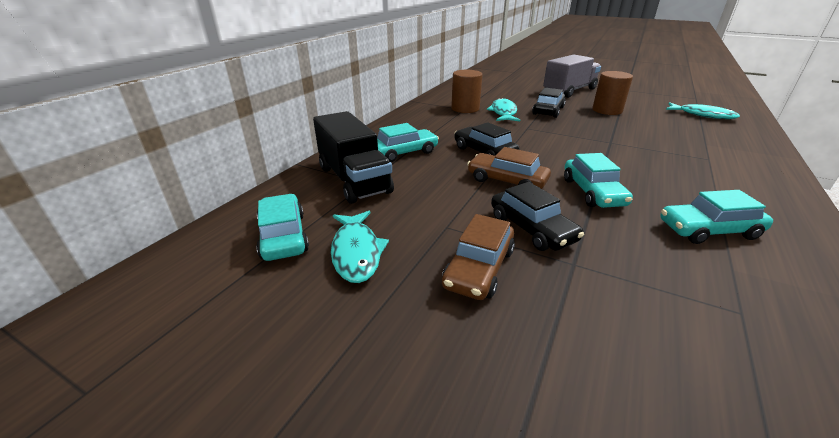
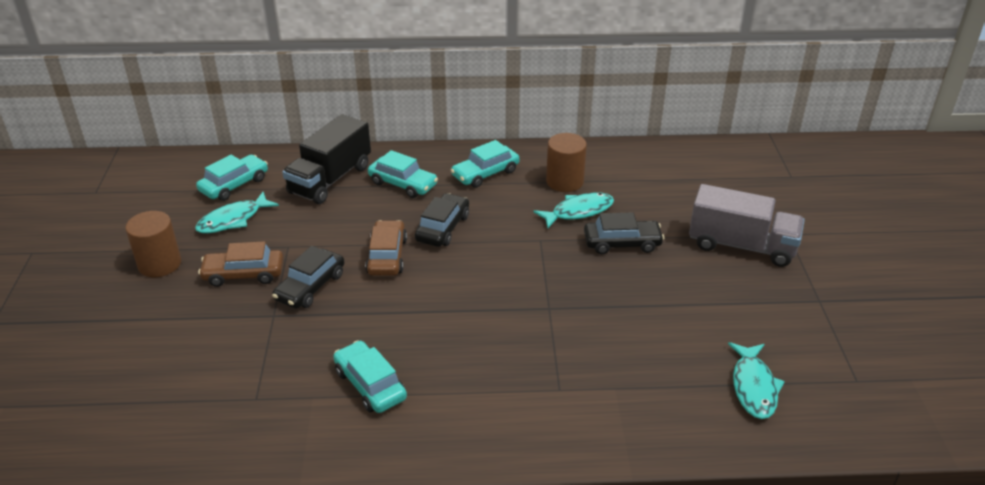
camera: 60 degrees right, 5 degrees up
turquoise car [564,153,633,208] -> turquoise car moved to [451,140,520,188]
brown cylinder [592,71,633,115] -> brown cylinder moved to [125,211,181,277]

